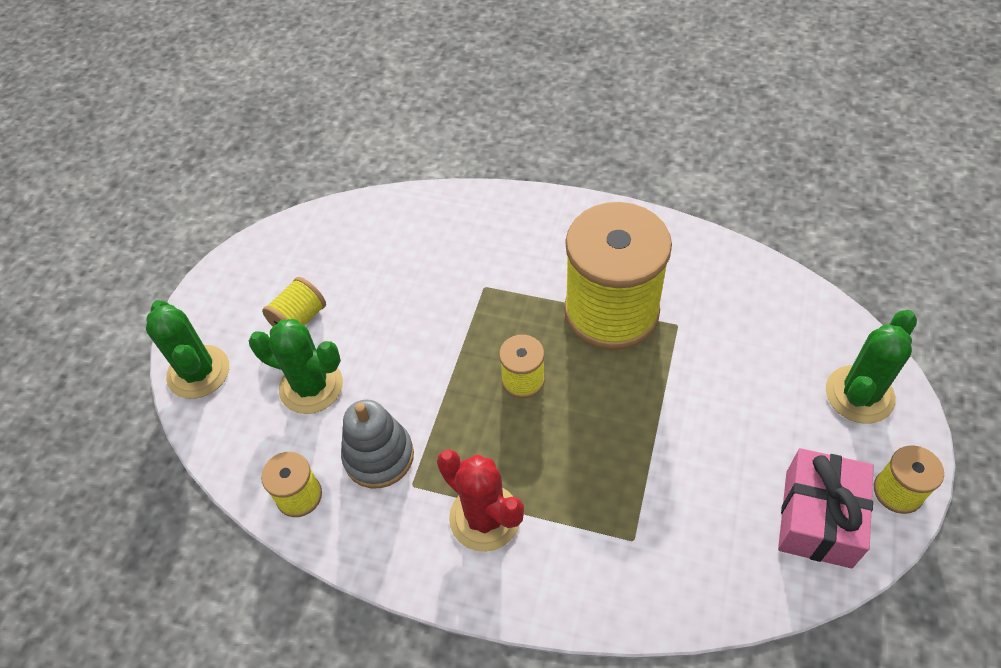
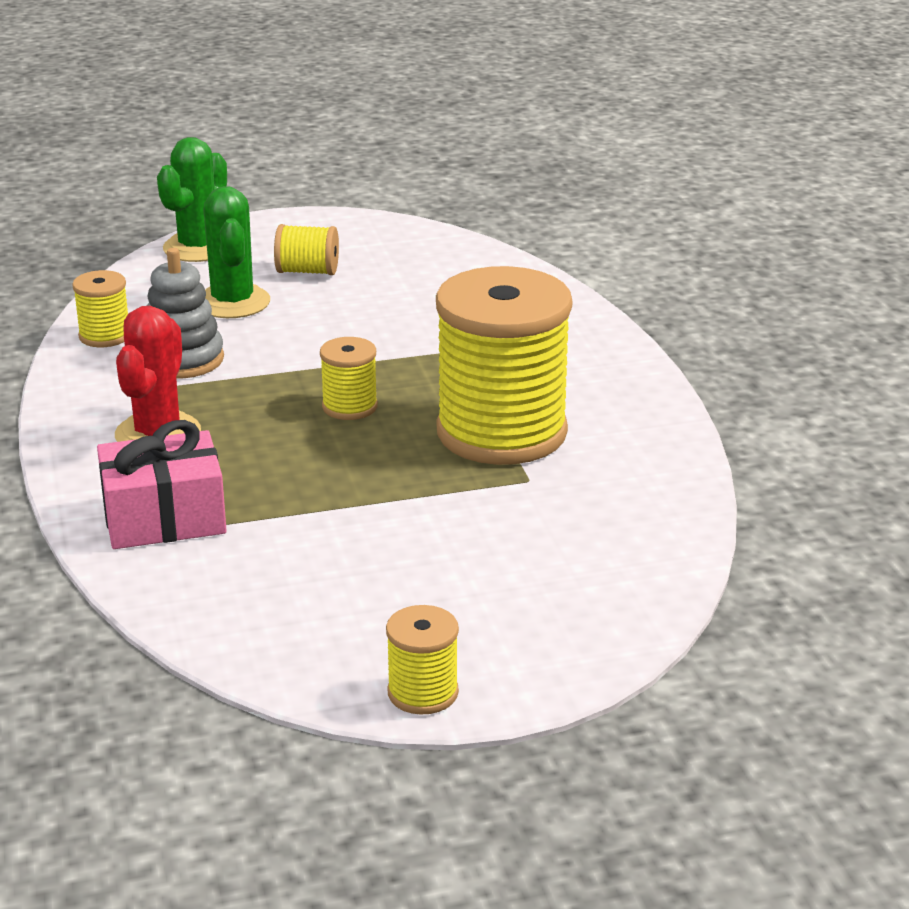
camera: 55 degrees right, 25 degrees down
pink gift [778,448,874,568] -> pink gift moved to [97,420,227,549]
green cactus [826,310,917,424] -> none

